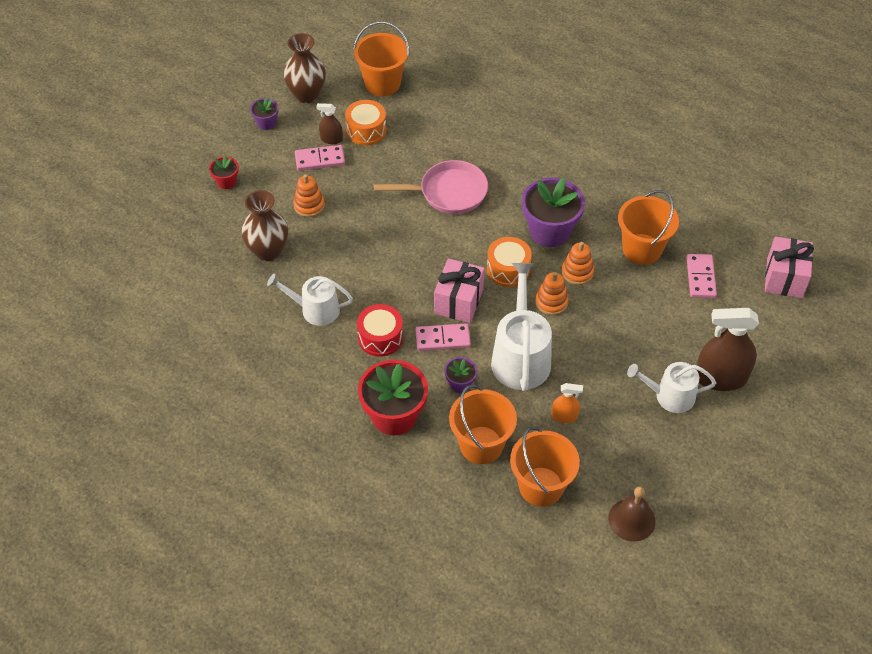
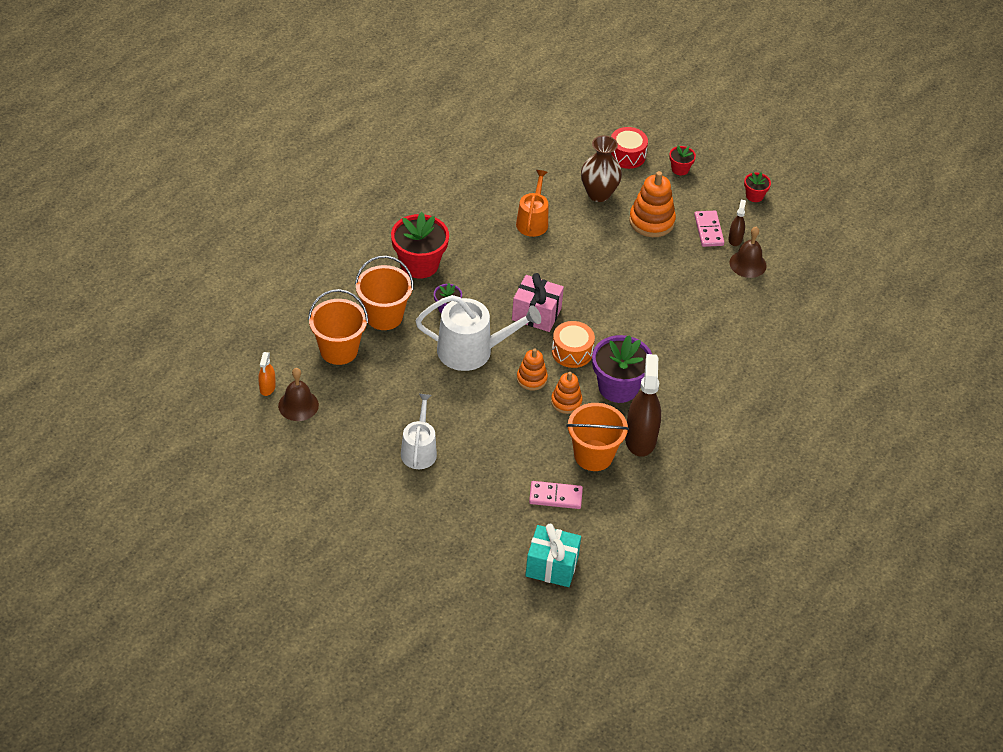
camera: 90 degrees right, 5 degrees down
purple flower pot [250,97,279,130] -> red flower pot [744,172,771,202]
white watering can [267,274,353,326] -> orange watering can [516,170,548,237]
brown vase [283,33,326,103] -> none
orange stacking toy [293,174,325,217] -> orange stacking toy [629,171,676,237], size x1.61
orange drum [345,100,386,145] -> brown bell [730,227,767,278]
orange bucket [353,21,409,96] -> none
red drum [357,304,403,357] -> red drum moved to [611,127,648,169]
pink pan [374,160,488,214] -> none
pink domino [415,323,471,351] -> none
orange spray bottle [551,383,583,423] -> orange spray bottle moved to [258,352,276,396]
brown spray bottle [697,308,759,391] -> brown spray bottle moved to [625,354,661,457]
pink gift [765,237,814,298] -> turquoise gift [525,524,581,587]

